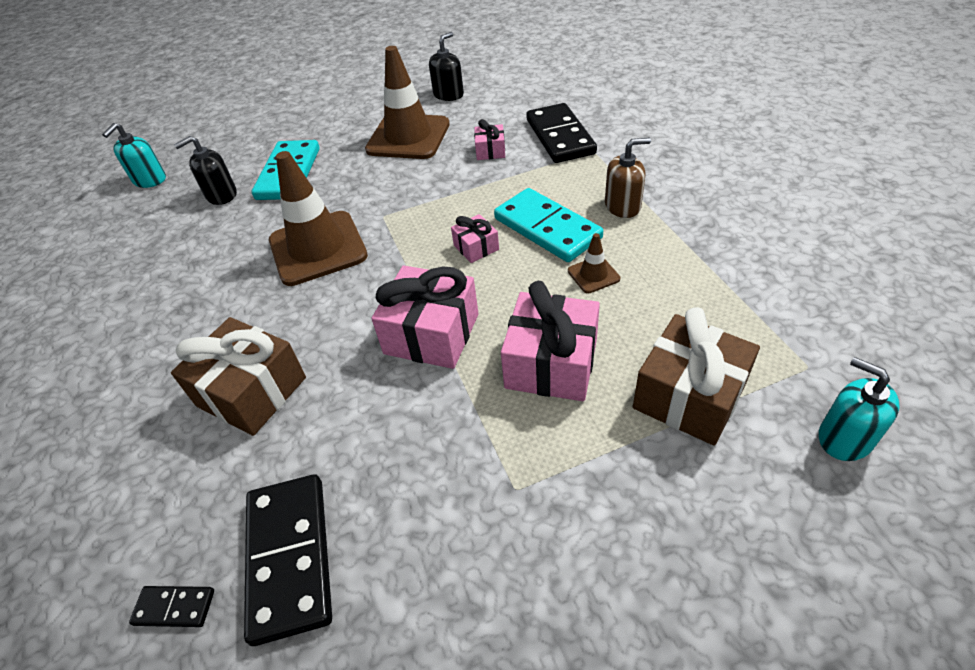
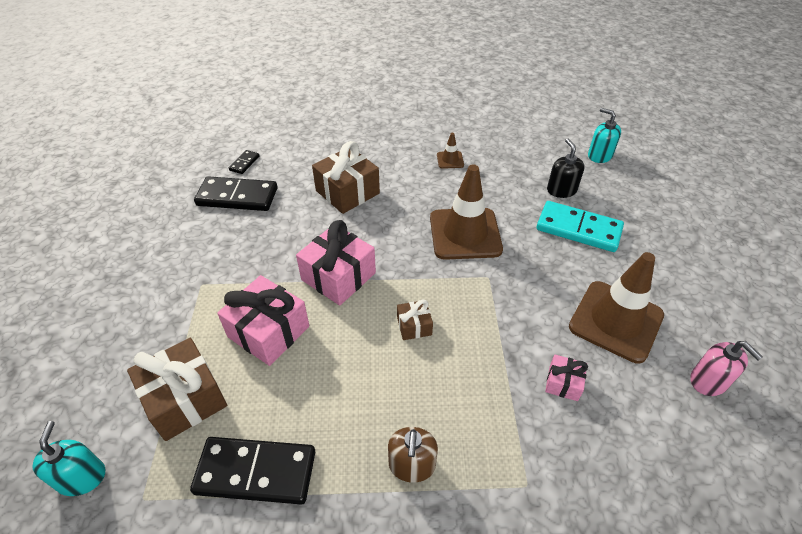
camera: 105 degrees right, 0 degrees up
black soap dispenser [429,32,464,101] -> pink soap dispenser [690,341,763,396]
pink gift [451,214,499,263] -> brown gift [397,300,433,340]
turquoise domino [494,188,603,262] -> none
black domino [526,103,597,163] -> black domino moved to [190,437,315,505]
brown traffic cone [568,233,620,293] -> brown traffic cone moved to [437,133,464,169]
turquoise soap dispenser [819,357,900,461] -> turquoise soap dispenser turned 75 degrees counterclockwise [32,421,105,496]

